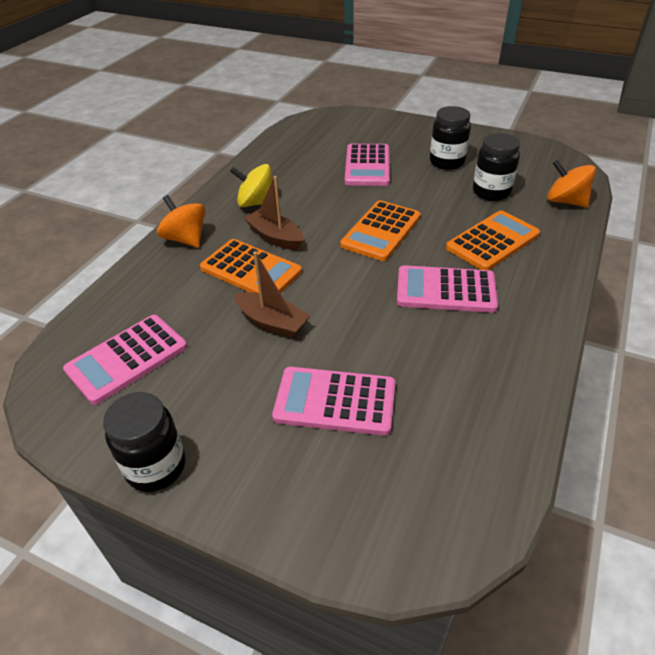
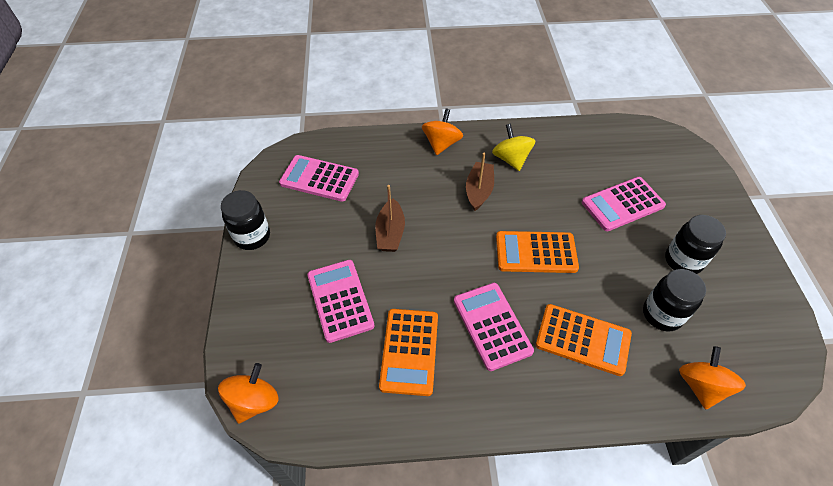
camera: 60 degrees right, 10 degrees up
orange calculator [200,239,302,293] -> orange calculator moved to [379,309,438,396]
none -> orange spinning top [218,363,279,424]

